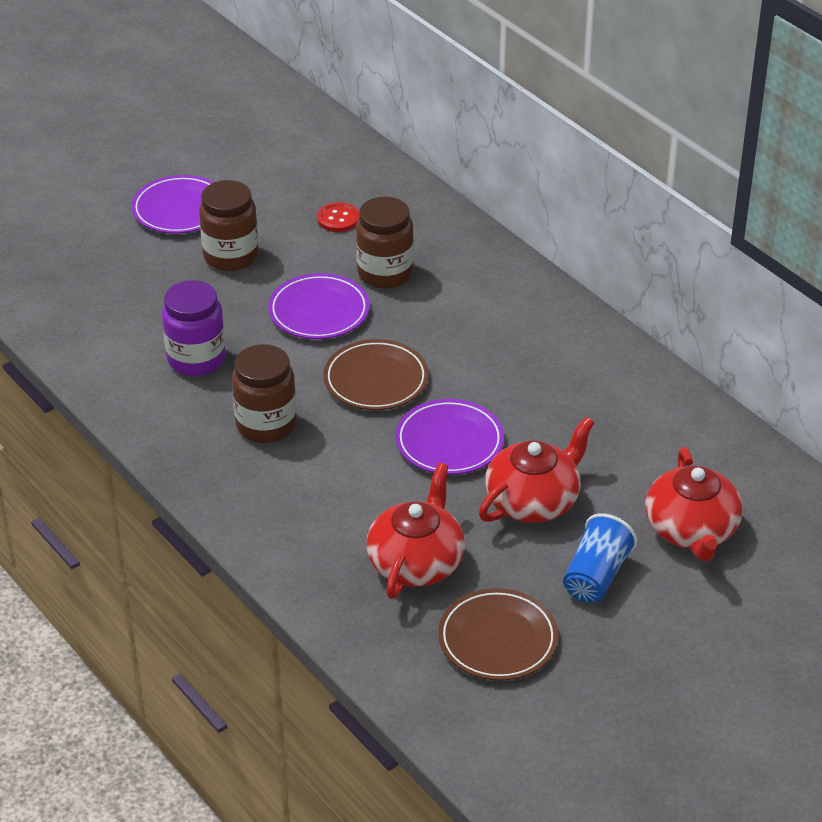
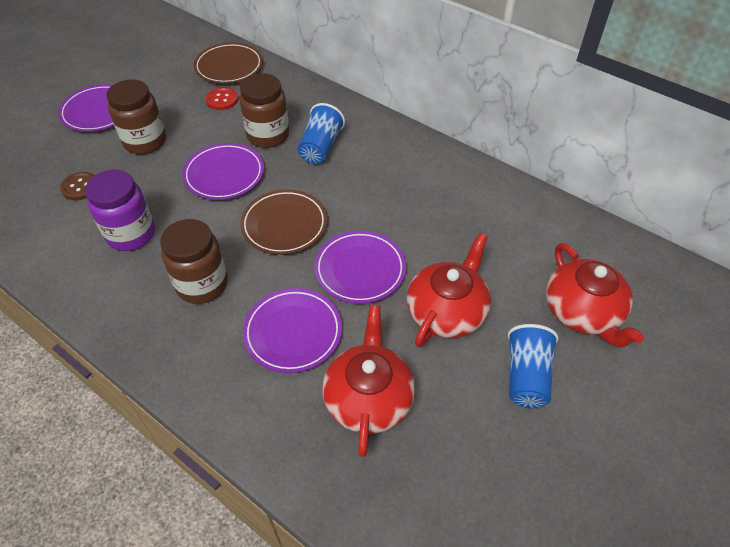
camera: 15 degrees left, 10 degrees up
brown plate [438,588,558,681] -> brown plate moved to [194,42,263,84]
none -> brown button [60,172,95,200]
none -> purple plate [243,288,342,373]
none -> blue cup [298,103,345,164]

